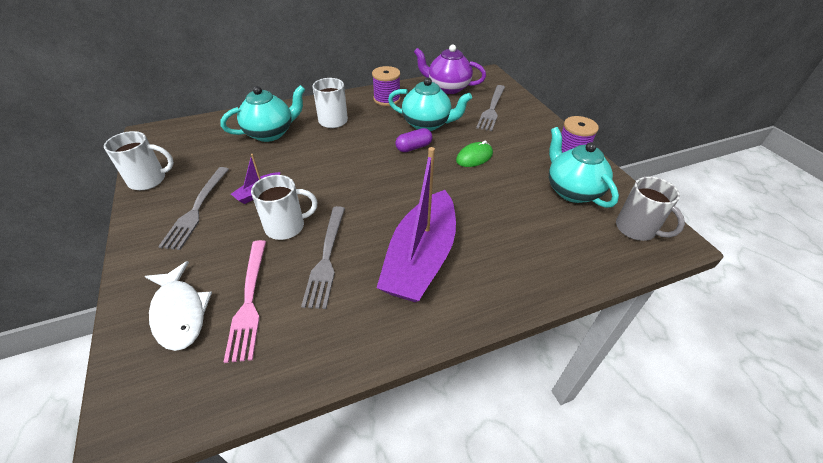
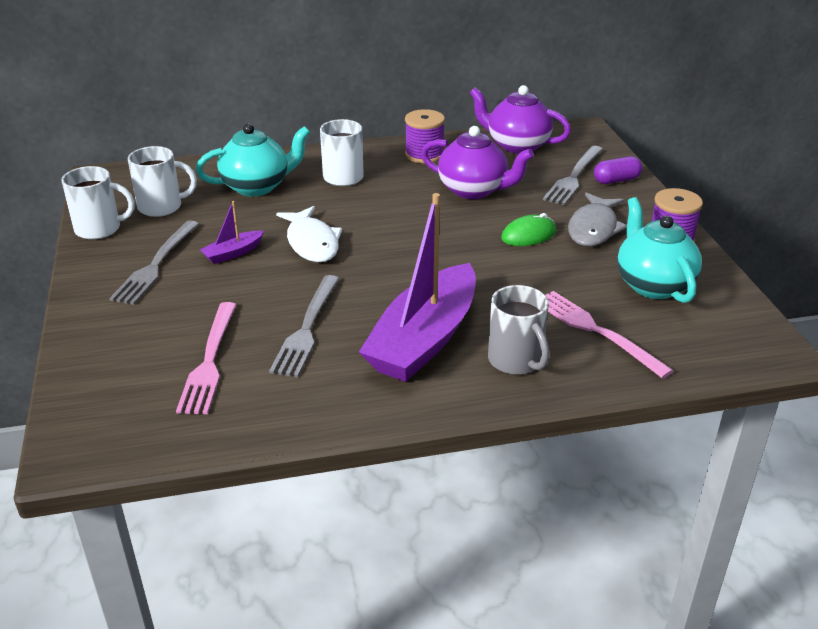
camera: 10 degrees right, 10 degrees down
white fish [145,261,212,351] -> white fish moved to [276,206,342,262]
white mug [251,175,317,240] -> white mug moved to [128,146,197,217]
turquoise teapot [388,77,472,131] -> purple teapot [421,126,534,199]
purple capsule [396,128,432,152] -> purple capsule moved to [594,156,642,184]
grey mug [616,177,685,241] -> grey mug moved to [488,285,549,375]
none -> pink fork [545,291,674,379]
none -> grey fish [568,193,627,246]

